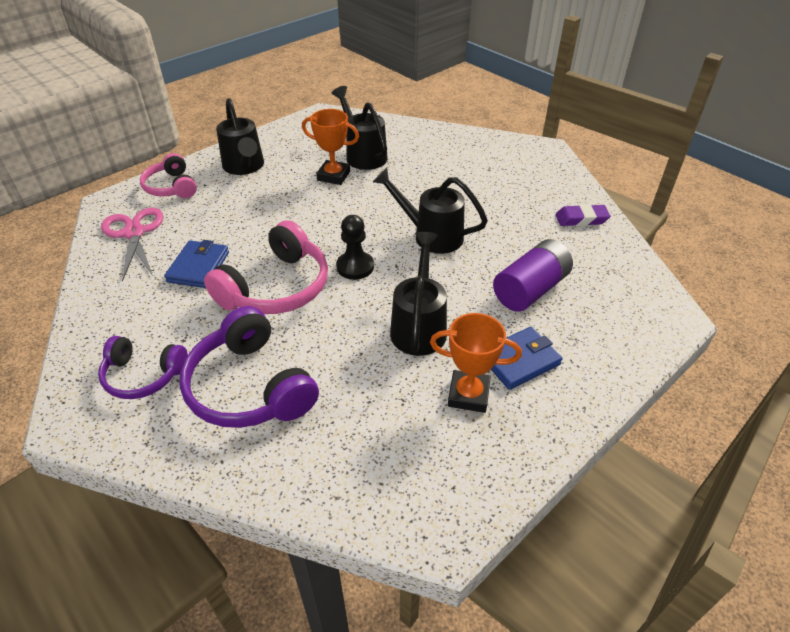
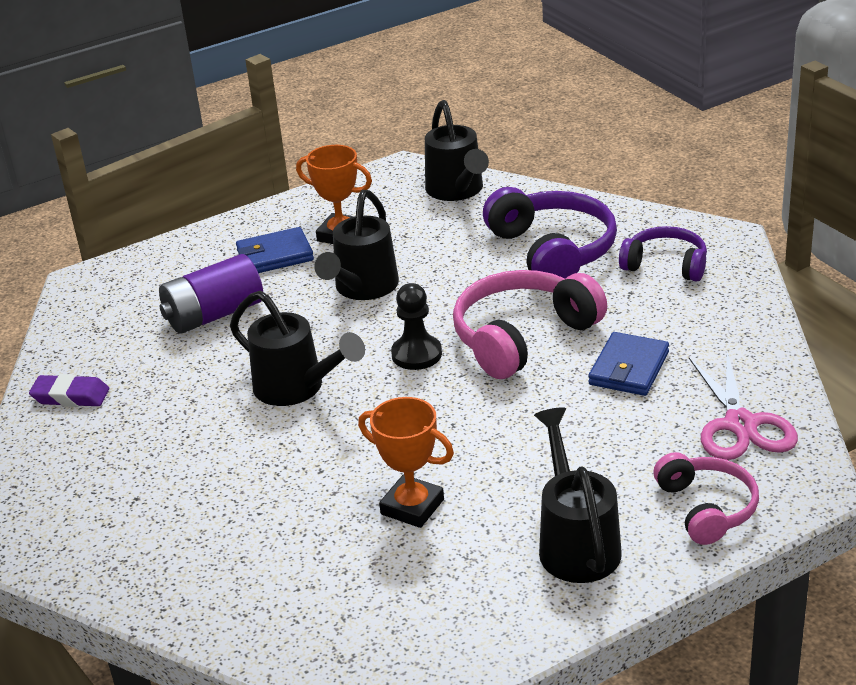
camera: 165 degrees left, 10 degrees down
black watering can [332,86,388,170] -> black watering can moved to [425,100,489,201]

